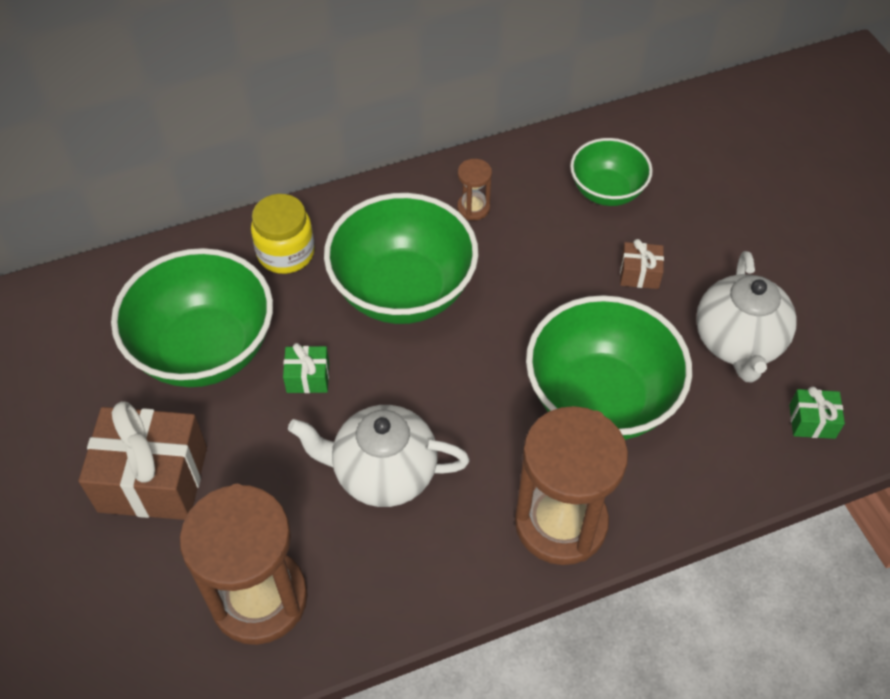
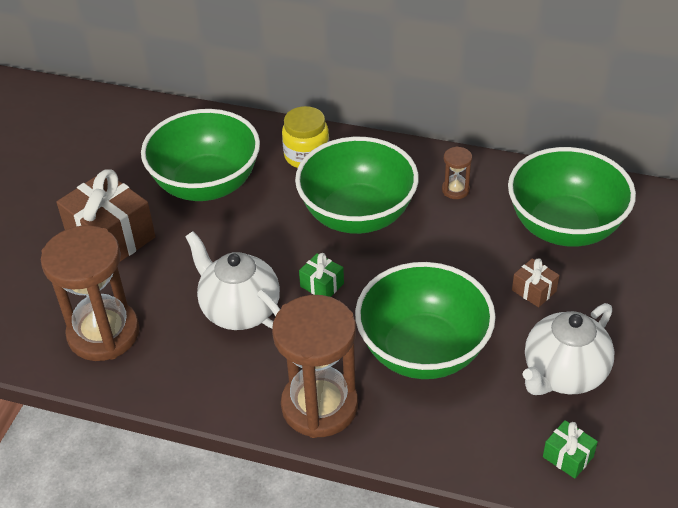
camera: 40 degrees right, 10 degrees down
green gift [283,343,329,393] -> green gift moved to [299,253,344,297]
green bowl [570,138,653,206] -> green bowl [508,147,636,247], size x1.73

